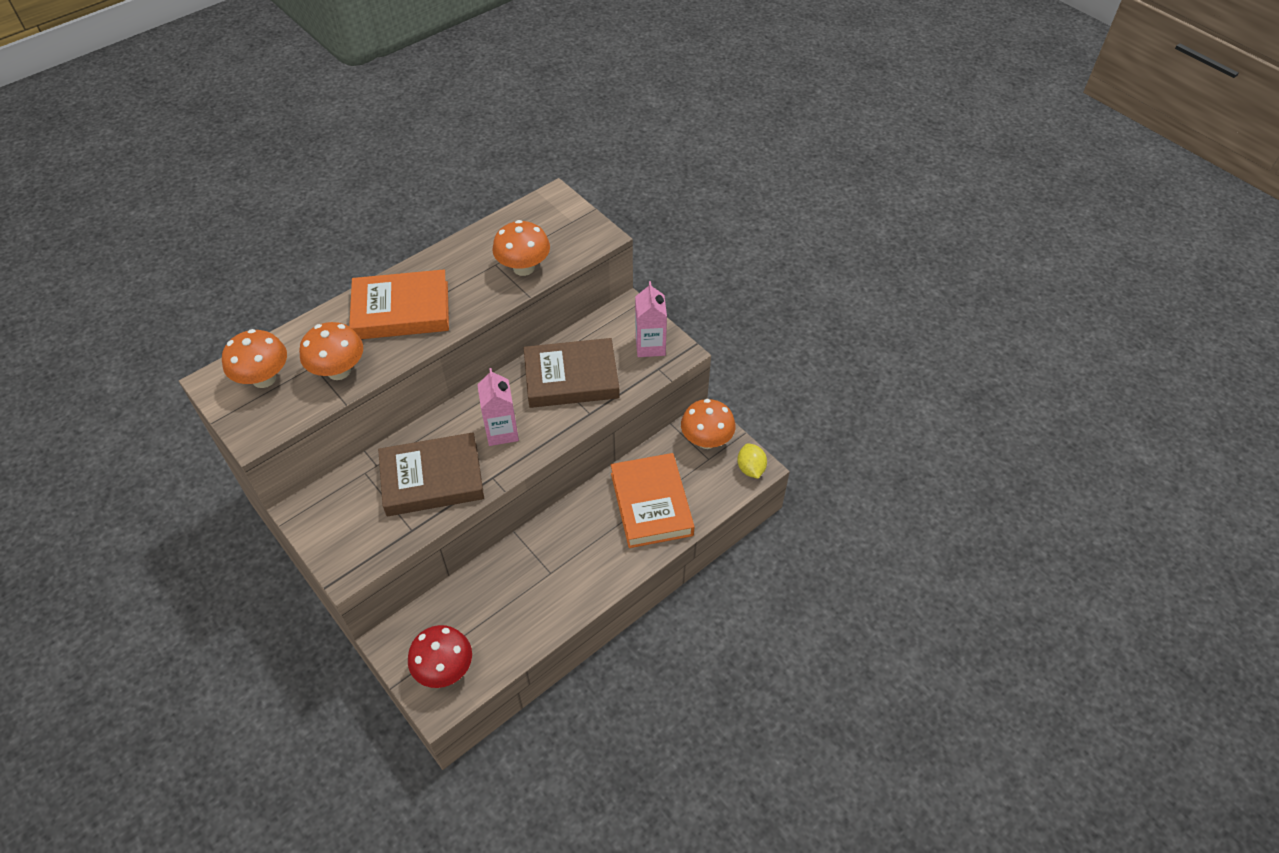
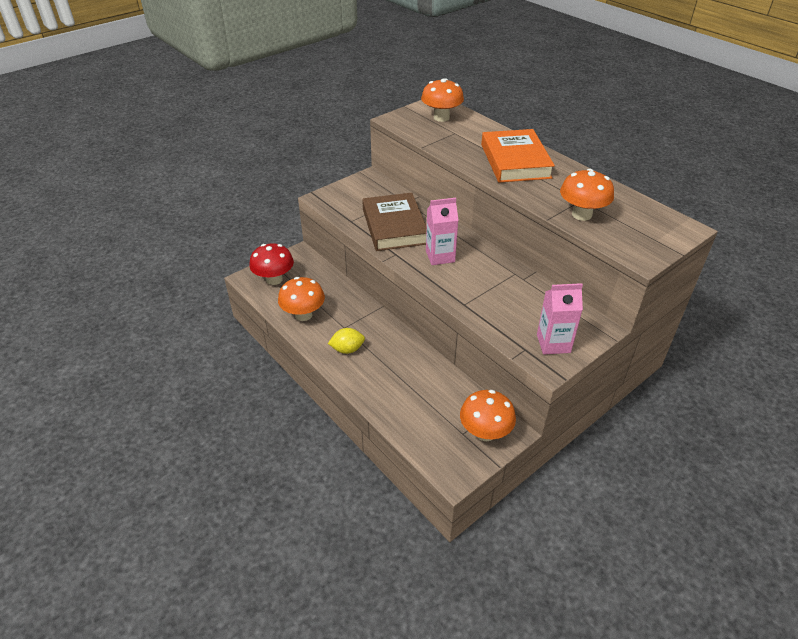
camera: 90 degrees right, 10 degrees down
orange mushroom [299,322,363,380] -> orange mushroom moved to [278,277,325,321]
brown book [524,338,620,408] -> none
orange book [611,453,695,548] -> none
yellow lemon [737,443,767,479] -> yellow lemon moved to [328,328,365,354]

